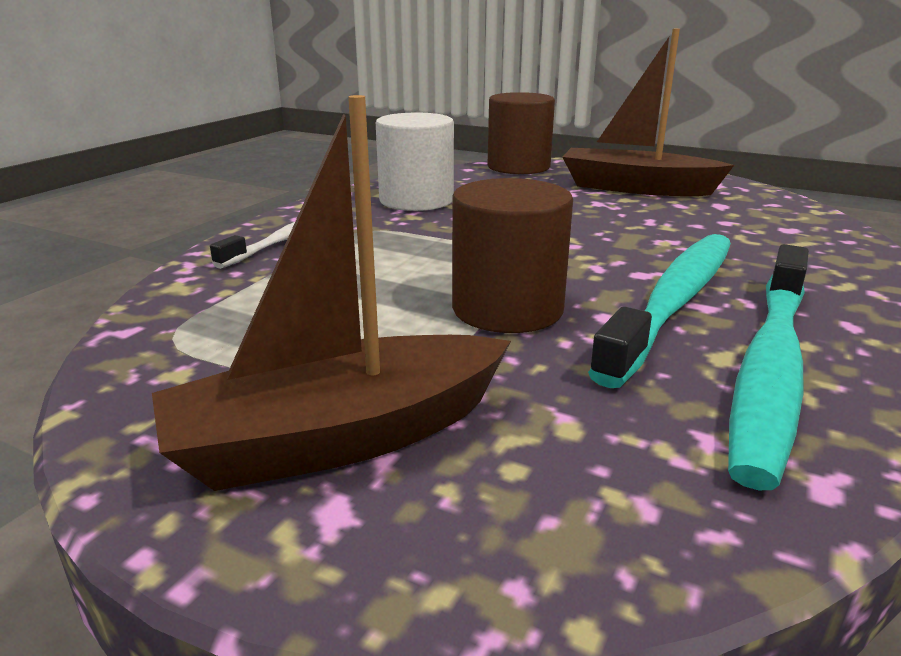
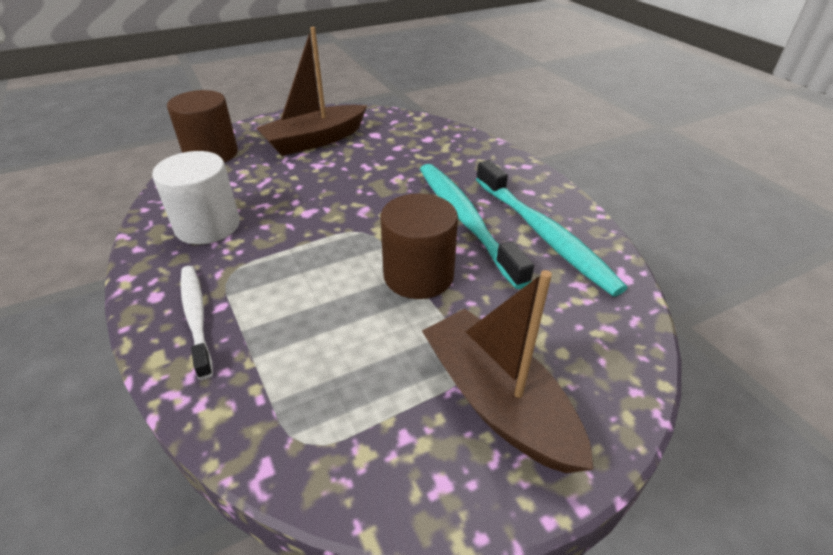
camera: 55 degrees left, 15 degrees up
brown boat [152,95,511,491] -> brown boat turned 135 degrees clockwise [422,270,594,473]

